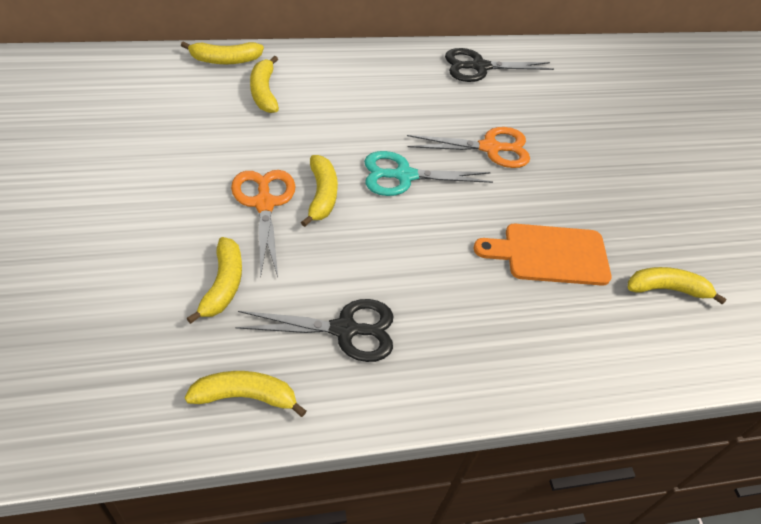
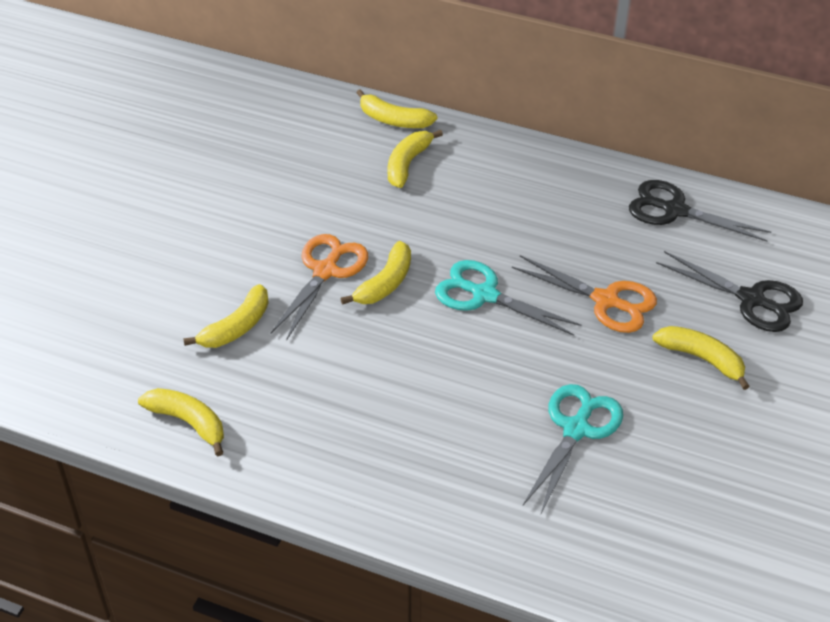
camera: 40 degrees right, 5 degrees down
black scissors [235,299,393,362] -> black scissors moved to [656,251,803,332]
orange cutting board [474,224,612,286] -> turquoise scissors [523,384,623,513]
yellow banana [628,267,727,305] -> yellow banana moved to [653,326,750,390]

